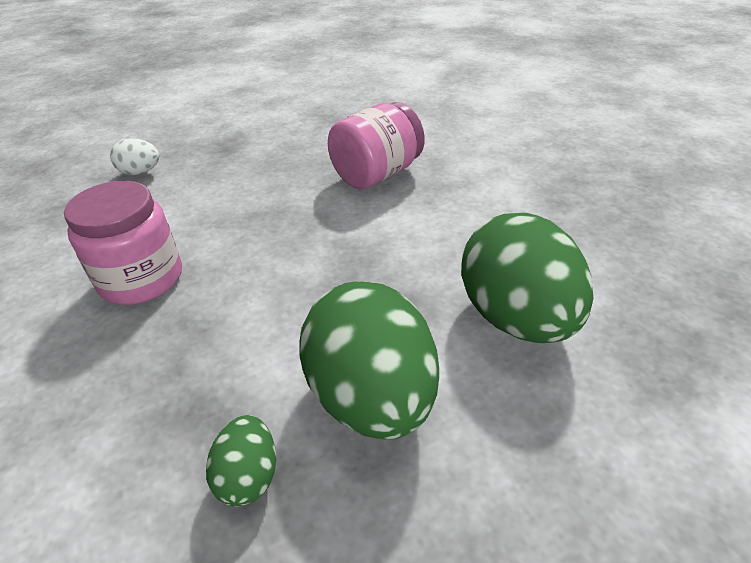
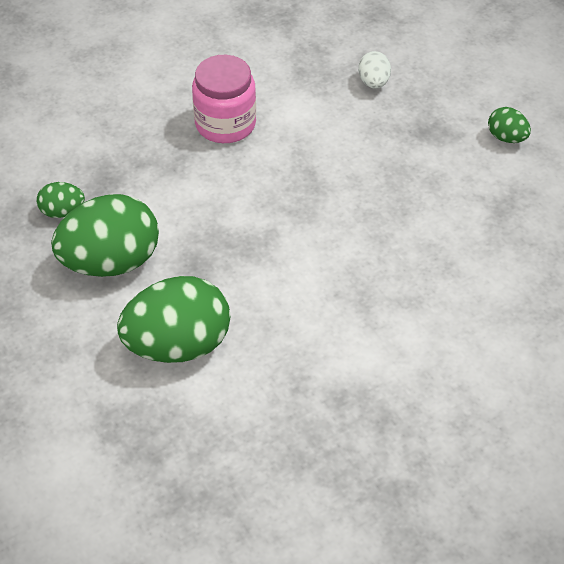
camera: 85 degrees right, 10 degrees up
pink jar [328,102,425,189] -> none
none -> green egg [488,107,531,143]

